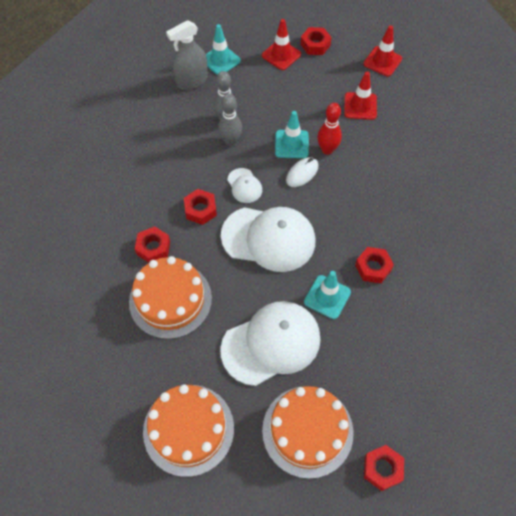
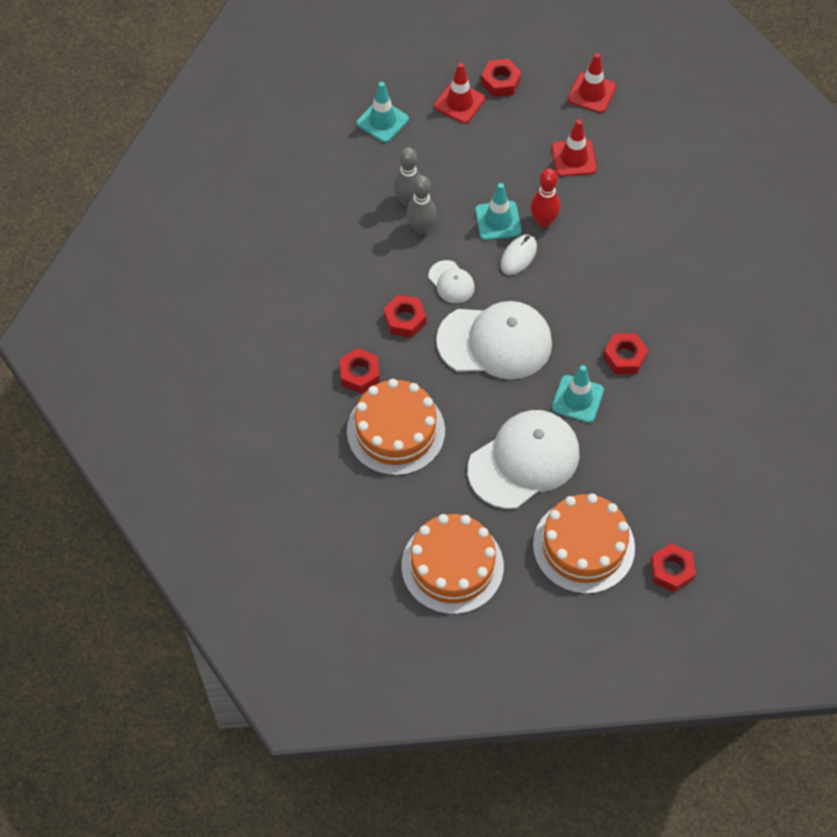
camera: 10 degrees left, 0 degrees up
grey spray bottle [166,20,208,90] -> none

